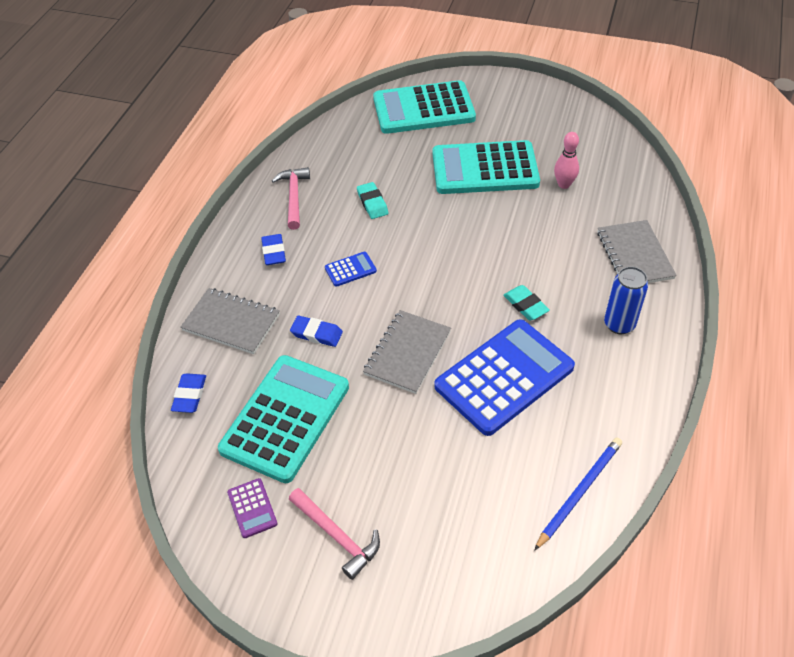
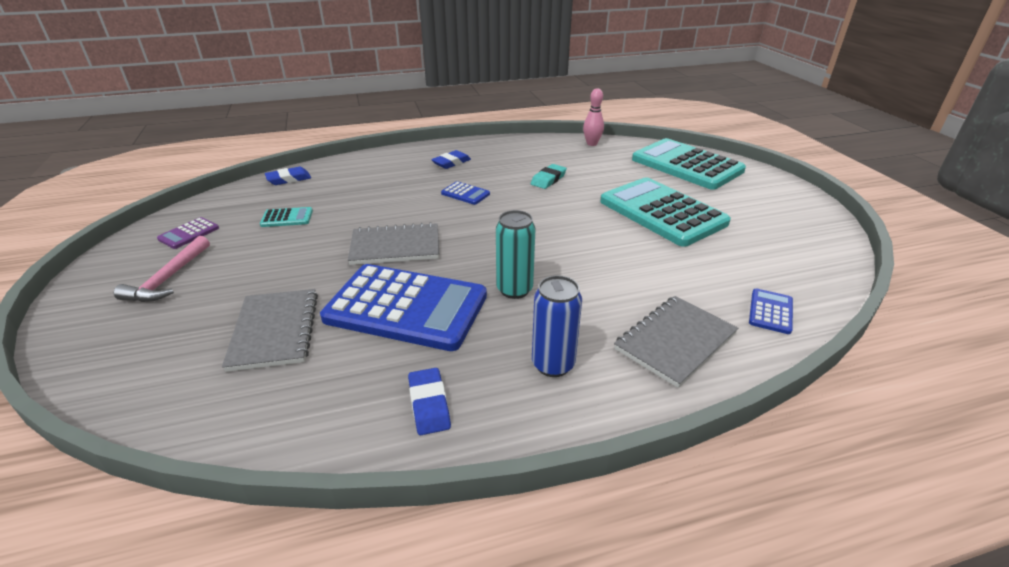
camera: 55 degrees right, 15 degrees down
grey notebook [180,288,280,354] -> grey notebook moved to [222,289,318,372]
turquoise calculator [218,355,349,483] -> turquoise calculator [260,207,313,227], size x0.41
pink hammer [272,167,310,230] -> none
blue eraser [290,316,343,347] -> blue eraser moved to [408,368,451,435]
turquoise eraser [503,285,550,320] -> turquoise can [496,210,536,299]
blue pencil [534,438,622,551] -> none
pink bowling pin [554,132,579,189] -> pink bowling pin moved to [583,88,604,146]
none -> blue calculator [749,288,793,334]

